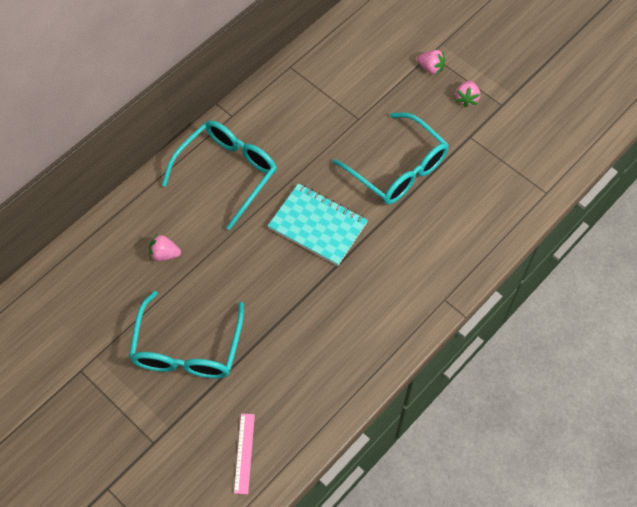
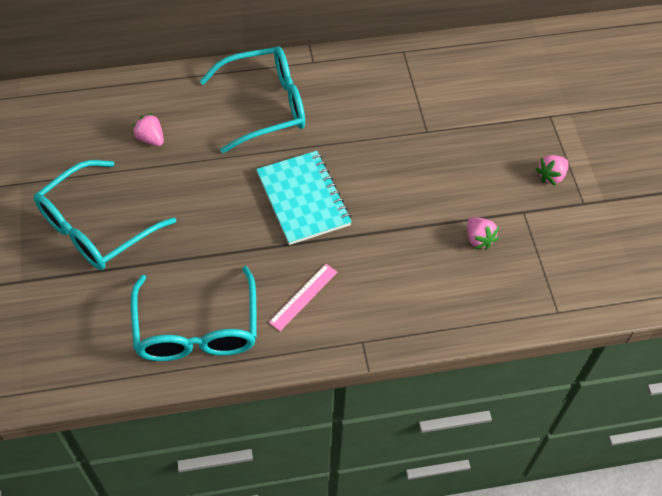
camera: 35 degrees right, 5 degrees down
pink ruler [234,414,255,494] -> pink ruler moved to [269,264,337,331]
turquoise glasses [333,112,449,205] -> turquoise glasses moved to [131,266,257,361]
pink strawberry [417,50,445,75] -> pink strawberry moved to [467,217,499,250]

